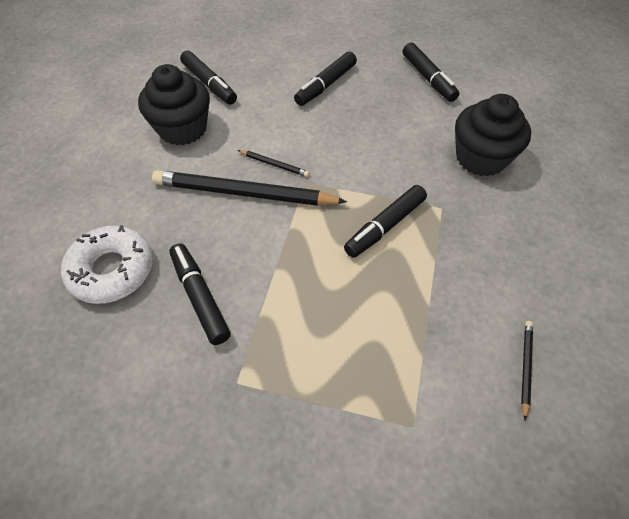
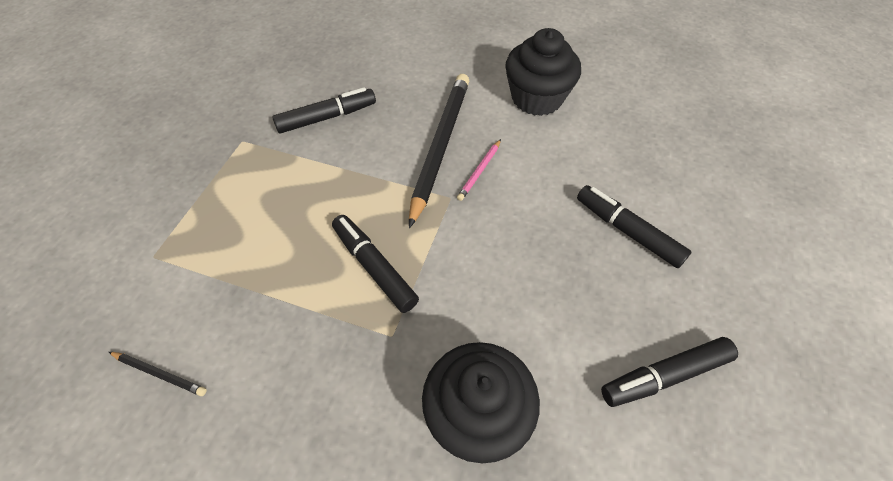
camera: 95 degrees right, 0 degrees up
white donut [61,225,153,304] -> none
black marker [180,51,237,105] -> none
black pencil [238,150,309,177] -> pink pencil [457,139,501,201]

